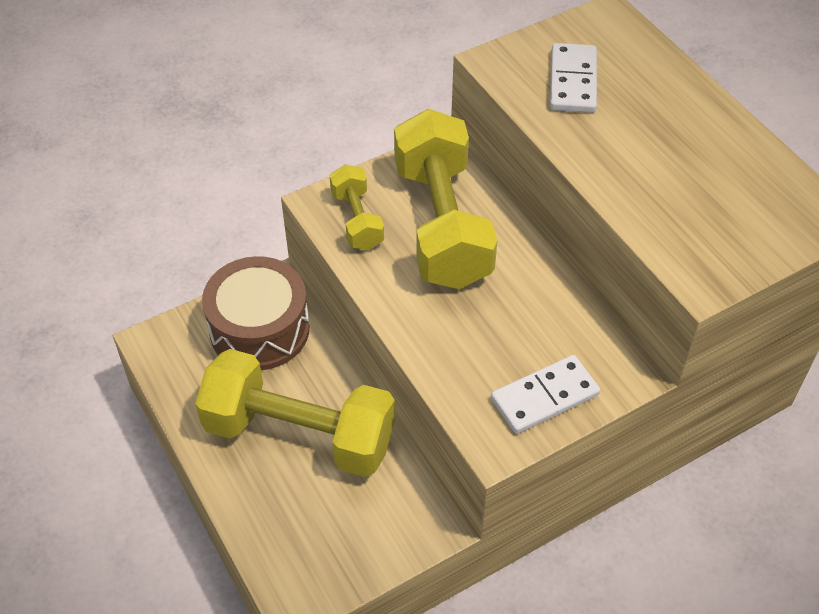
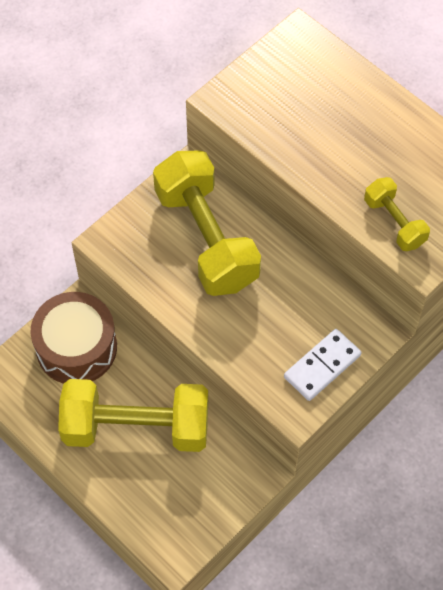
camera: 15 degrees left, 10 degrees up
yellow dumbbell [330,164,384,250] -> yellow dumbbell moved to [364,177,430,251]
white domino [550,43,597,113] -> none

